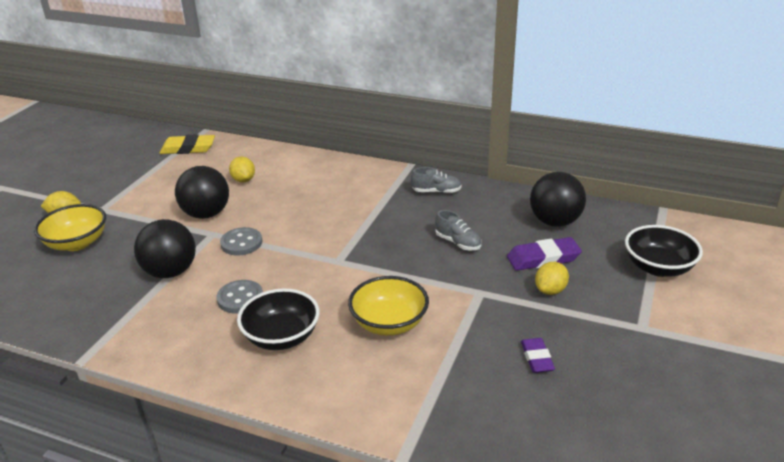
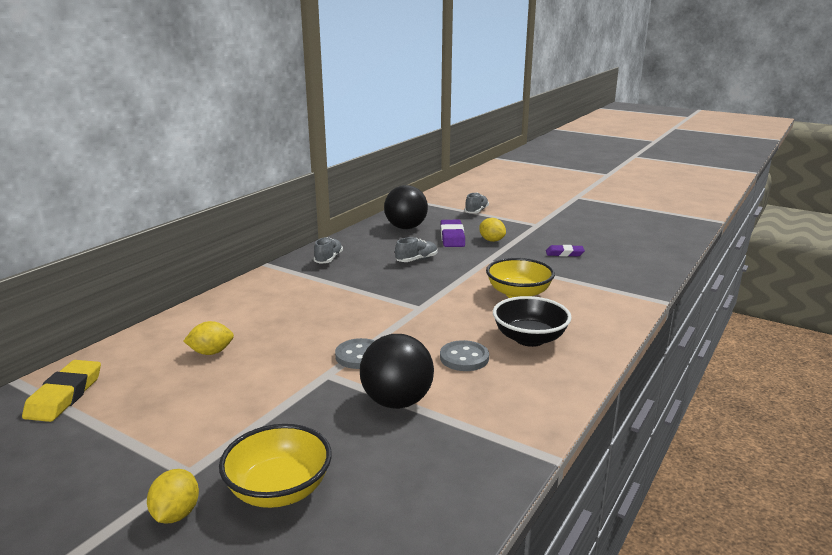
camera: 80 degrees left, 10 degrees down
black ball [175,166,229,219] -> none
black bowl [625,225,703,277] -> grey shoe [465,193,489,213]

